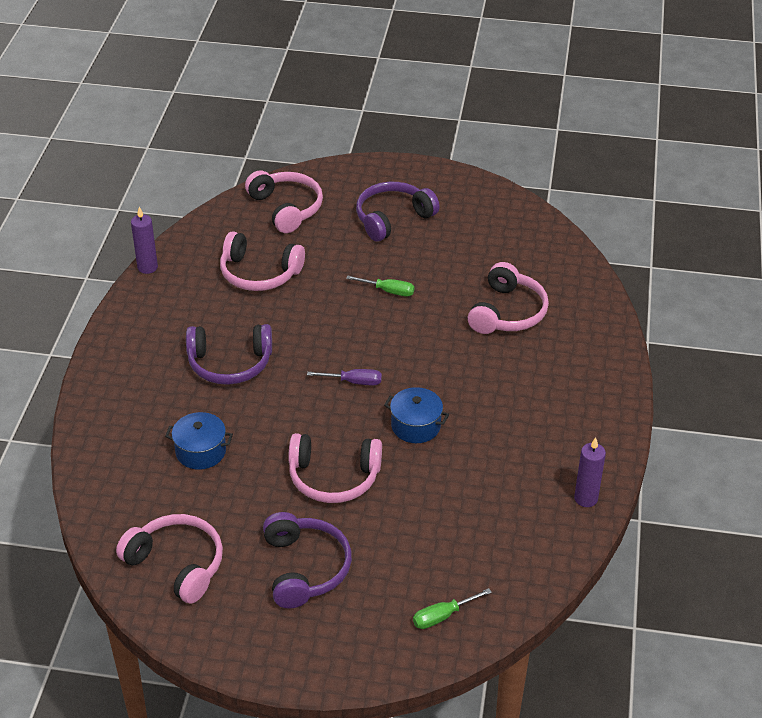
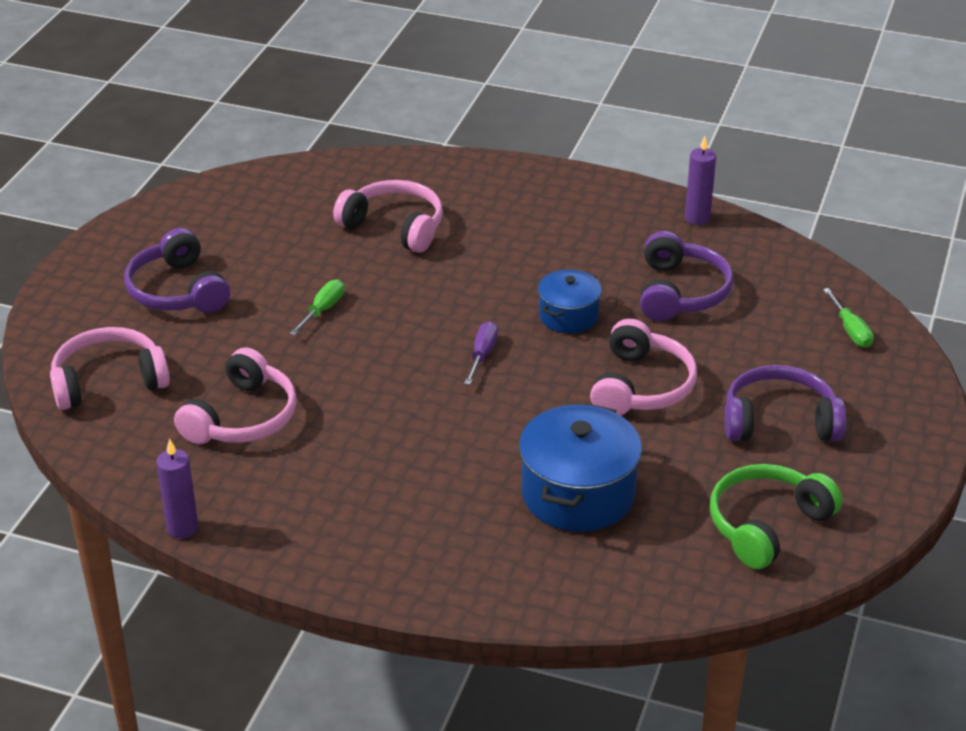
camera: 80 degrees left, 5 degrees down
pink headphones [116,514,223,604] -> green headphones [710,464,843,569]
blue pot [165,412,233,470] -> blue pot [519,403,642,532], size x1.70
purple headphones [186,324,272,385] -> purple headphones moved to [640,231,734,321]

